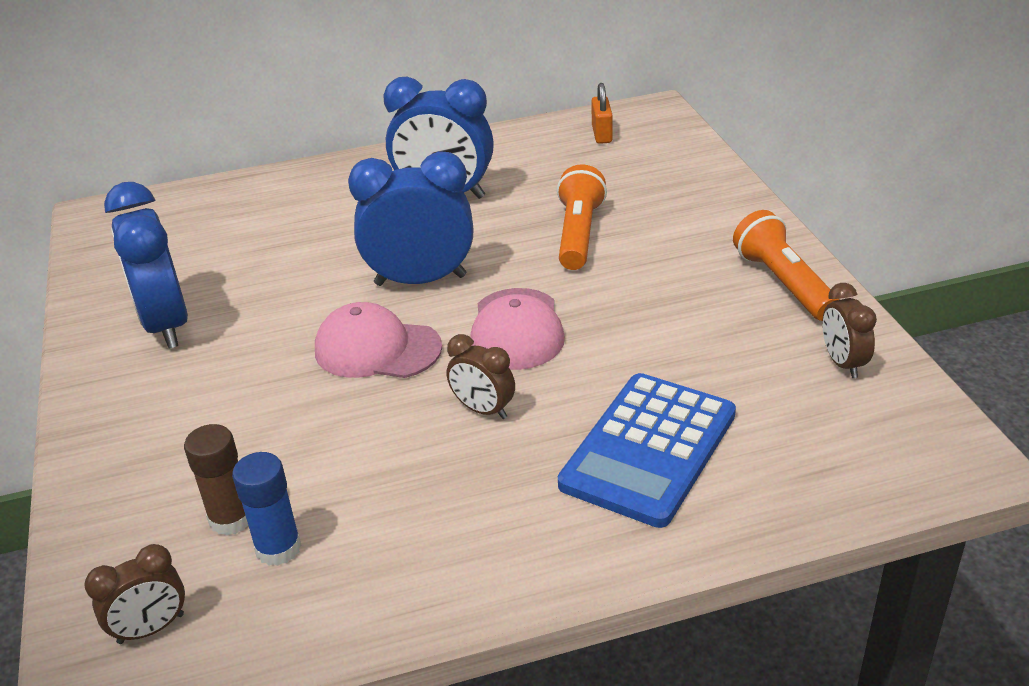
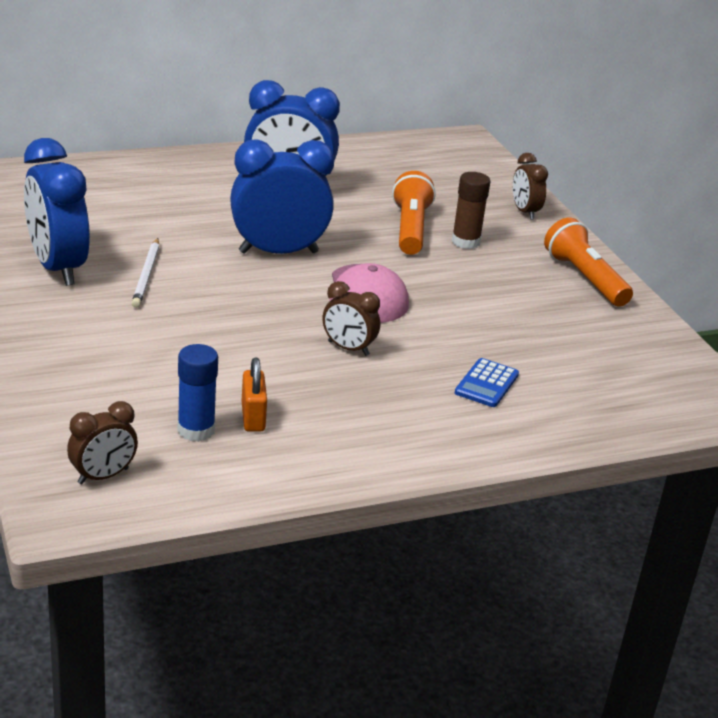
camera: 10 degrees left, 5 degrees down
brown glue stick [184,424,248,536] -> brown glue stick moved to [452,172,491,249]
pink cap [315,302,442,378] -> none
blue calculator [558,373,736,528] -> blue calculator [455,358,519,407], size x0.47
orange padlock [591,83,613,144] -> orange padlock moved to [242,358,267,432]
brown clock [822,283,877,378] -> brown clock moved to [513,153,548,220]
none -> white pencil [132,238,159,308]

